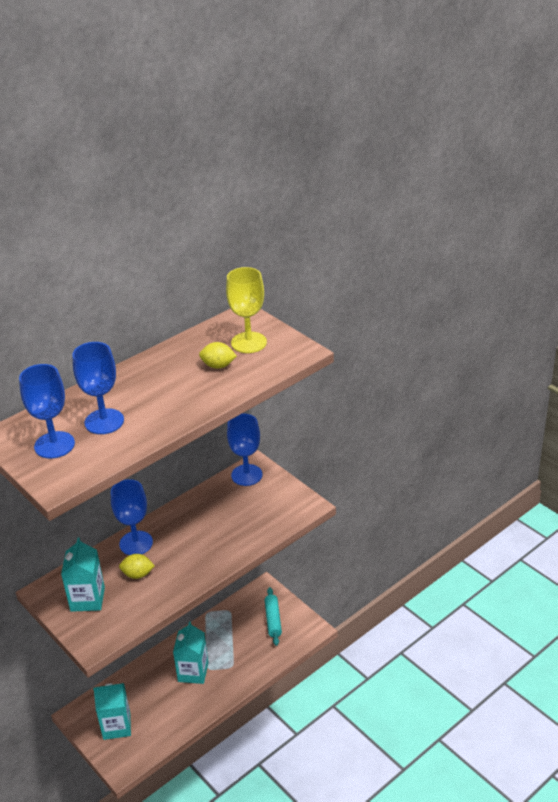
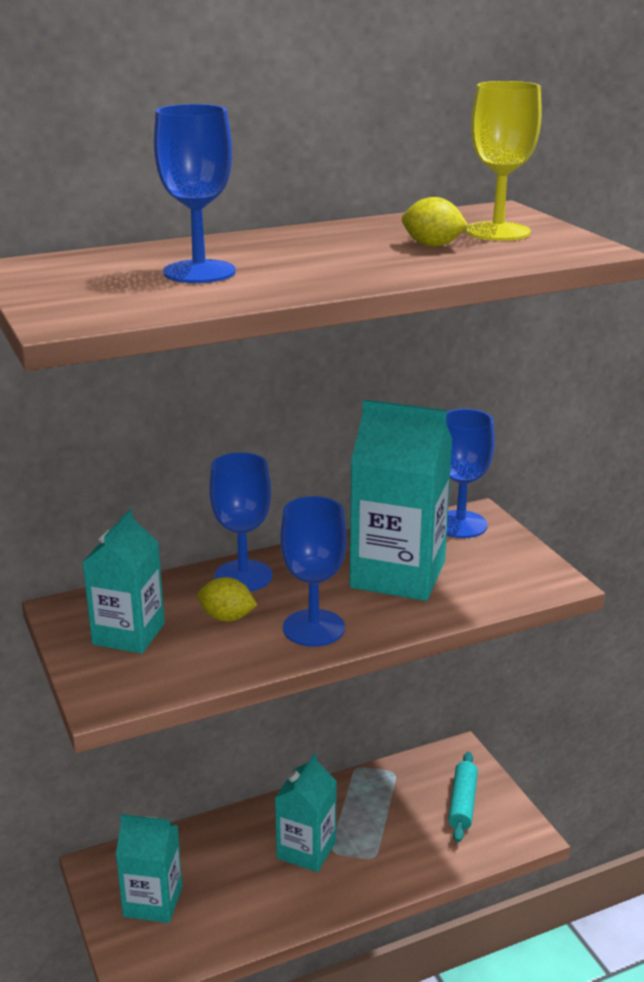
camera: 15 degrees right, 10 degrees down
blue goblet [19,364,75,459] -> blue goblet moved to [280,496,347,646]
none -> turquoise carton [350,399,453,601]

